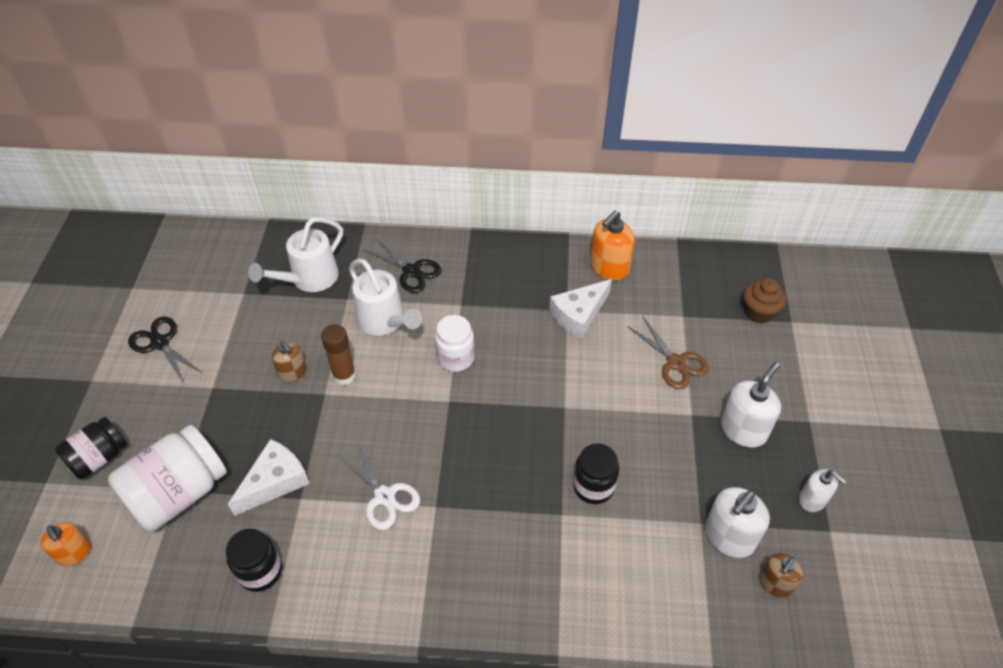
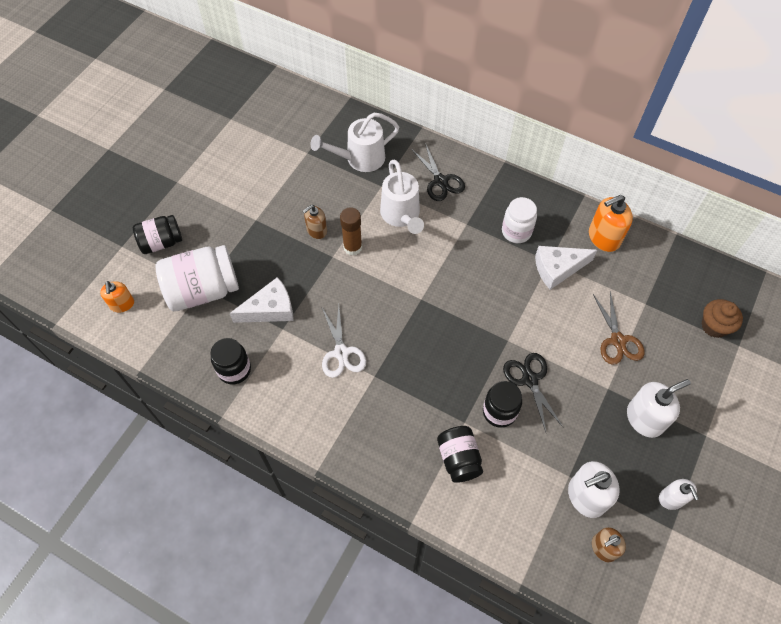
camera: 25 degrees right, 10 degrees up
black scissors [128,316,201,384] -> black scissors moved to [503,353,564,432]
brown soap dispenser [272,340,307,382] -> brown soap dispenser turned 60 degrees clockwise [303,205,327,239]
white jar [435,315,475,372] -> white jar moved to [502,197,537,243]
none -> black jar [437,426,483,483]

